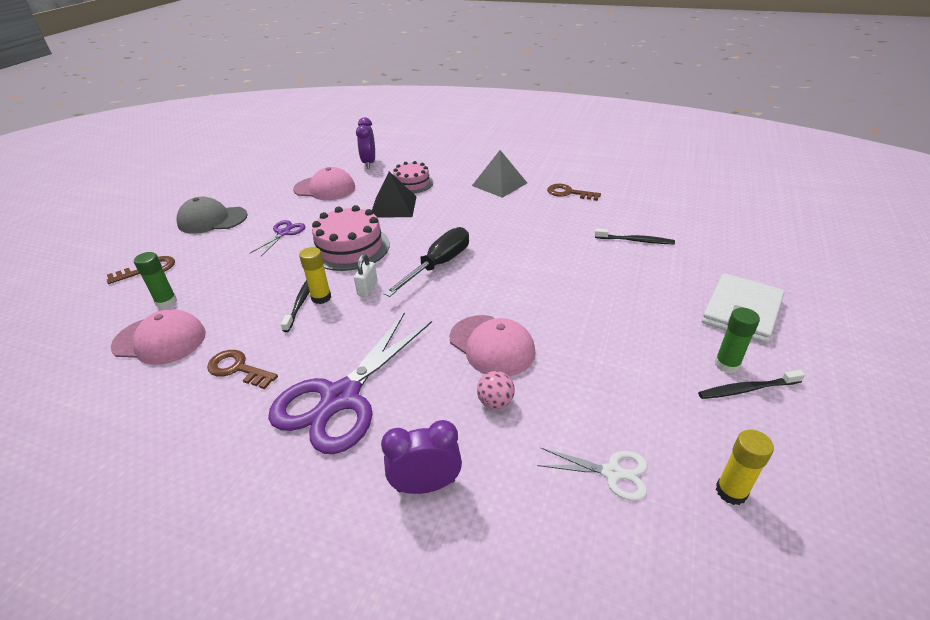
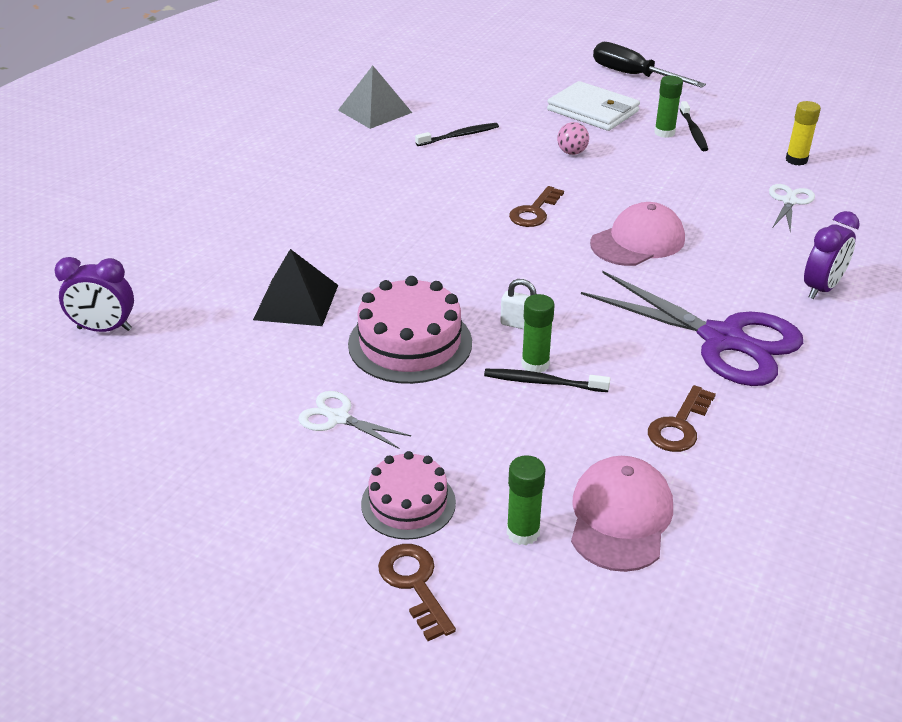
camera: 85 degrees left, 0 degrees up
grey cap [176,197,248,234] -> none
purple scissors [250,220,305,256] -> white scissors [298,391,411,449]
pink cap [293,167,355,200] -> none
yellow glue stick [299,247,331,304] -> green glue stick [521,294,555,373]
purple clock [381,420,462,494] -> purple clock turned 135 degrees counterclockwise [804,211,860,299]
black screwdriver [383,227,469,297] -> black screwdriver moved to [593,42,706,88]
pink cake [393,161,433,194] -> pink cake moved to [361,451,456,540]
grey pyramid [472,150,527,198] -> grey pyramid moved to [338,66,412,129]
pink ball [477,371,515,409] -> pink ball moved to [557,122,589,155]
brown key [547,184,601,201] -> brown key moved to [509,186,564,227]
black toothbrush [595,229,675,244] -> black toothbrush turned 45 degrees clockwise [415,123,499,146]

